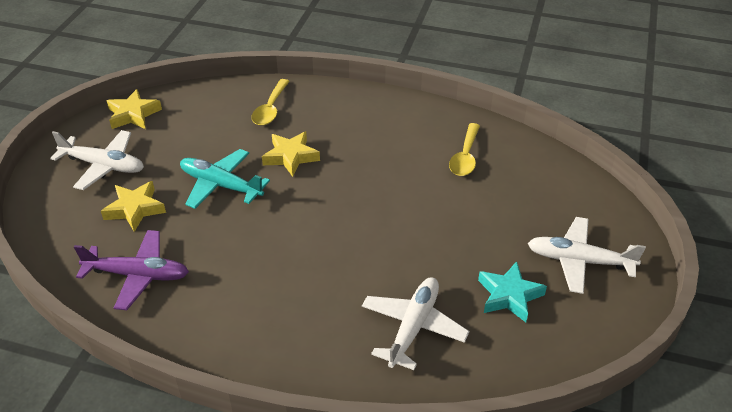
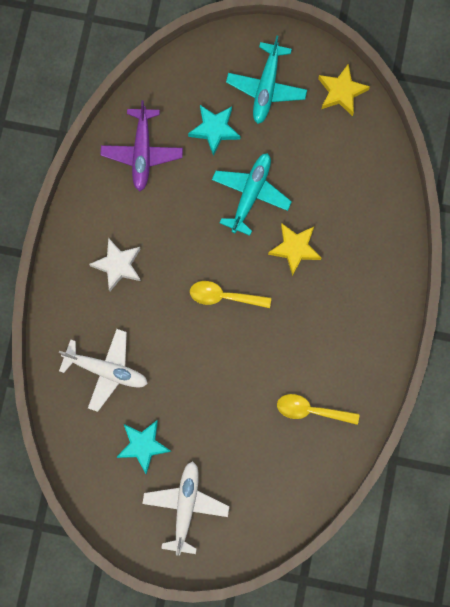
camera: 85 degrees right, 35 degrees up
white plane [50,130,144,190] -> turquoise plane [226,35,307,124]
yellow star [101,181,166,232] -> turquoise star [188,105,240,156]
yellow spoon [252,79,290,126] -> yellow spoon moved to [190,281,271,308]
none -> white star [89,238,141,291]

